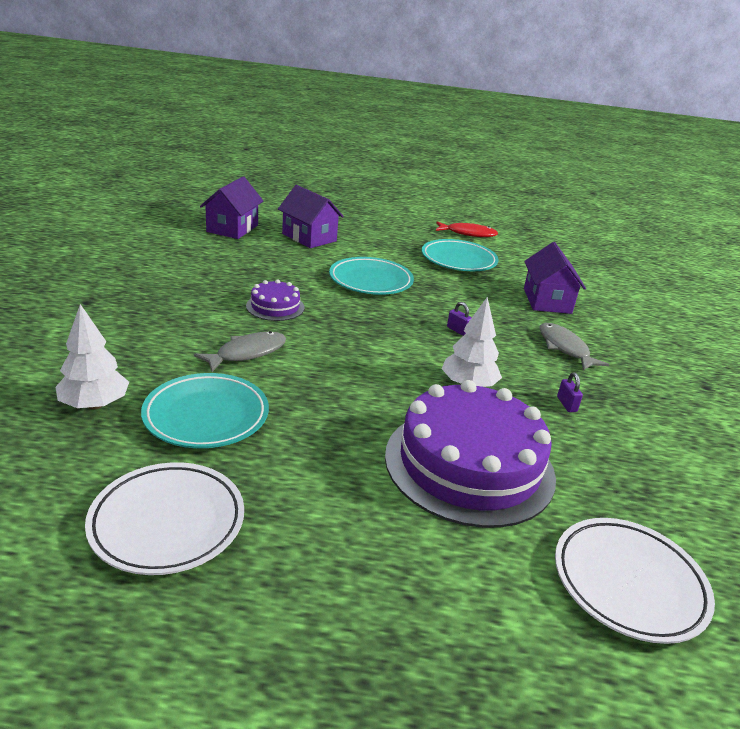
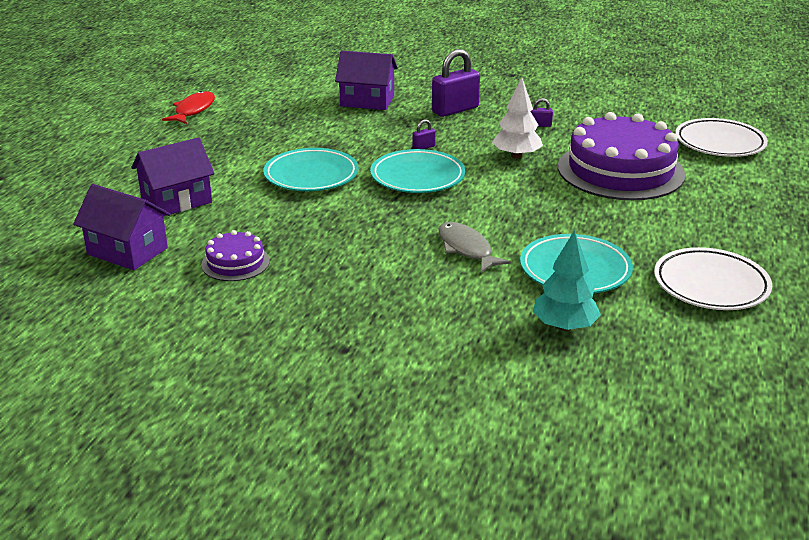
camera: 75 degrees left, 0 degrees up
white tree [56,304,129,410] -> turquoise tree [533,230,601,331]
purple cake [246,279,304,321] -> purple cake moved to [201,230,270,281]
turquoise plate [422,239,499,271] -> turquoise plate moved to [370,149,465,193]
grey fish [539,323,609,371] -> purple padlock [432,49,480,117]

